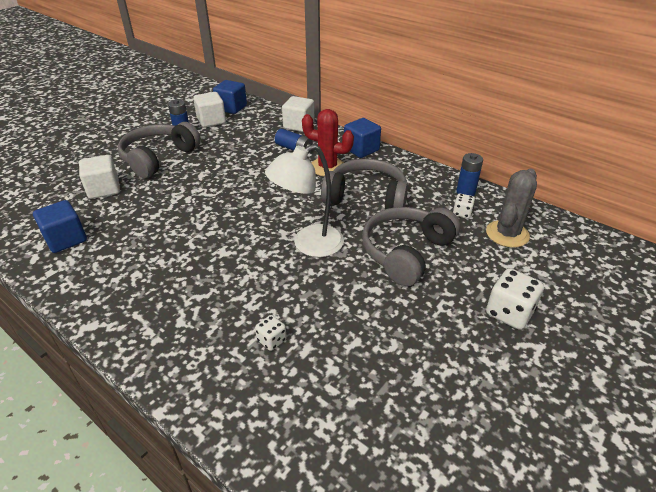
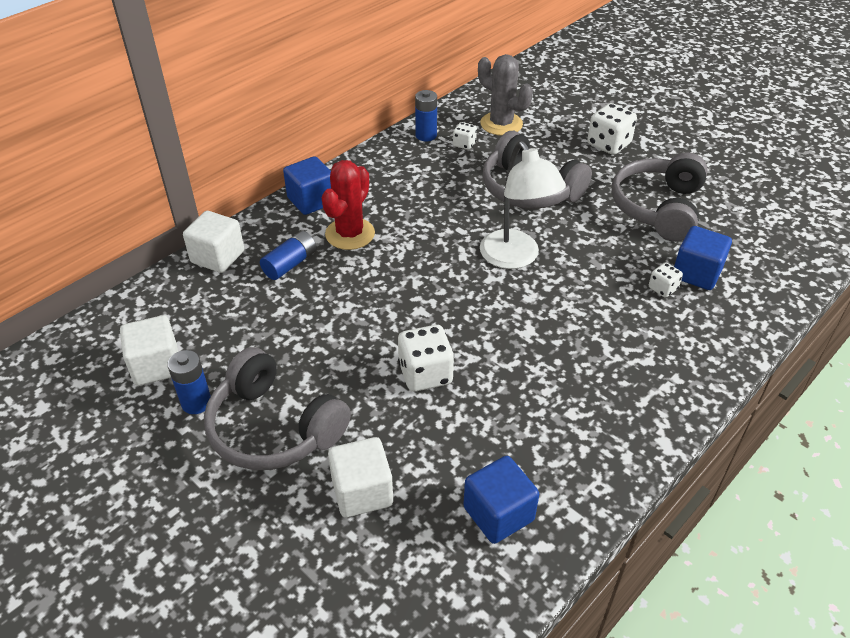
camera: 85 degrees left, 5 degrees up
blue cube [213,80,247,114] -> blue cube moved to [674,226,732,290]
grey headphones [321,159,408,209] -> grey headphones moved to [612,152,708,241]
none -> white dice [398,325,454,392]

